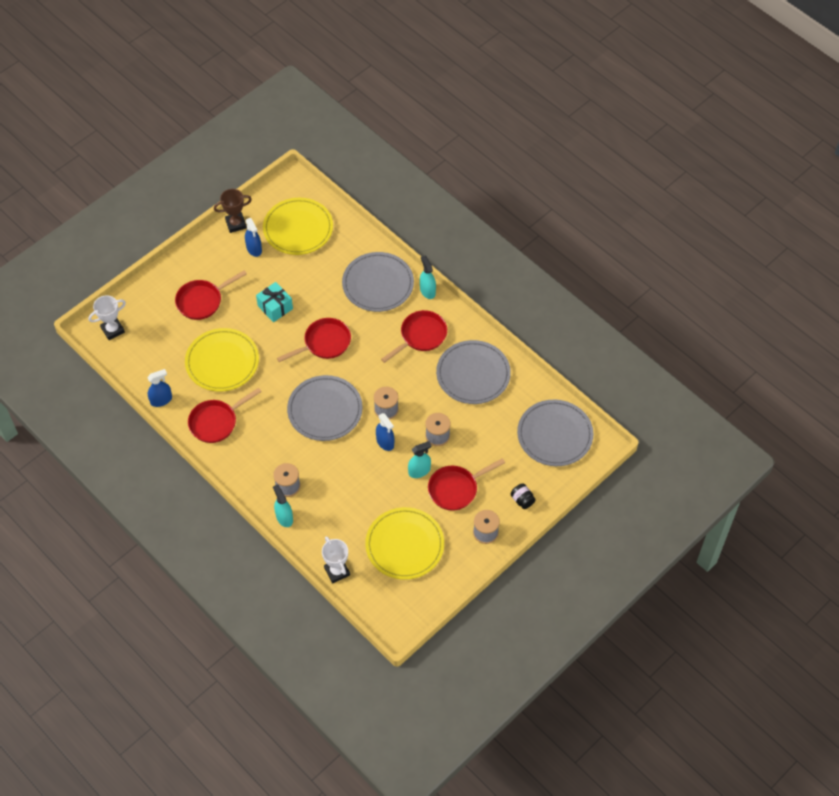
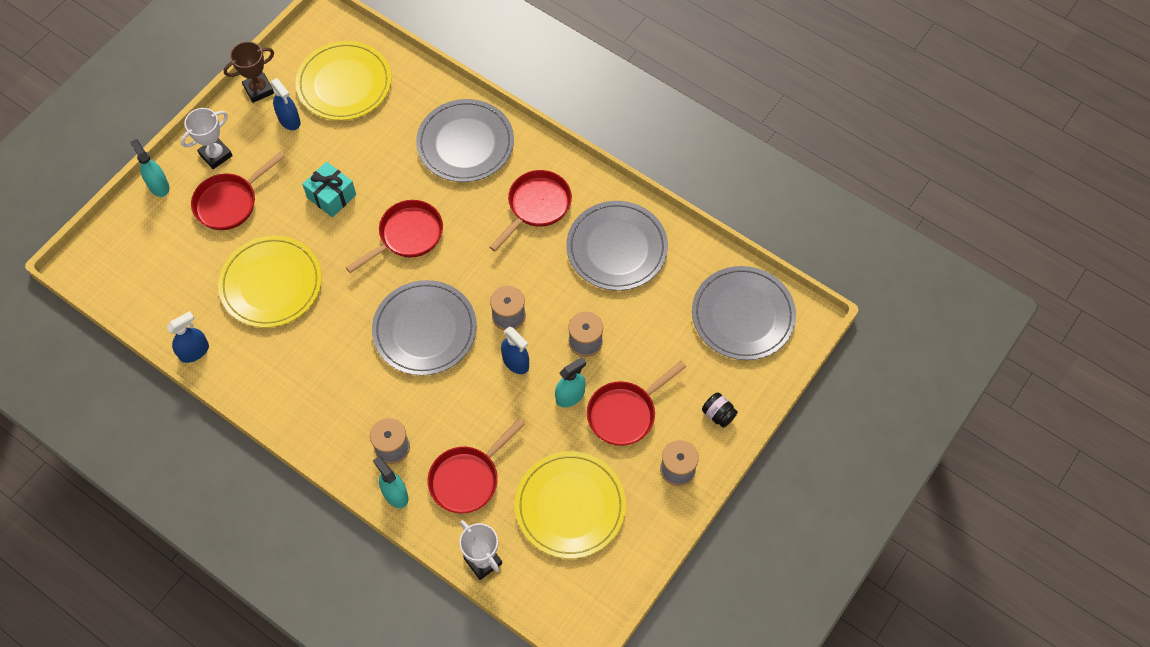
camera: 10 degrees left, 5 degrees up
white trophy [88,295,126,340] -> white trophy moved to [181,108,233,169]
red pan [188,388,262,443] -> red pan moved to [428,418,525,513]
turquoise spray bottle [420,256,436,299] -> turquoise spray bottle moved to [130,139,169,197]

